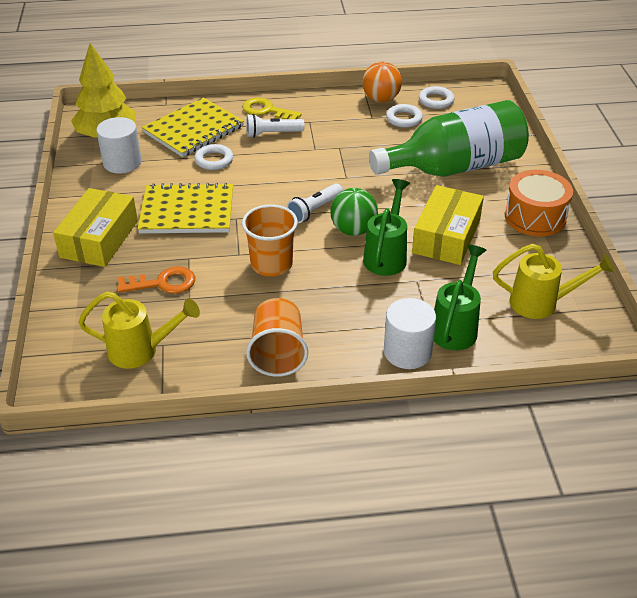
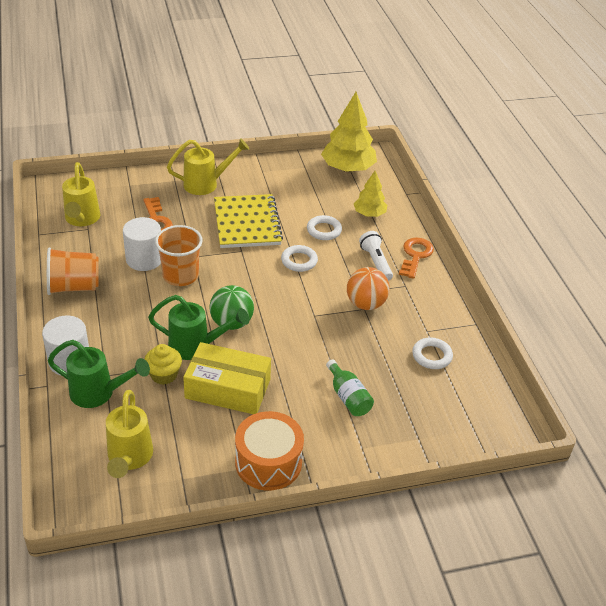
camera: 80 degrees right, 0 degrees up
yellow box [53,188,138,267] -> yellow watering can [167,138,249,195]
white cylinder [96,117,142,173] -> white cylinder moved to [123,217,161,271]
yellow notebook [142,97,244,157] -> yellow tree [354,171,387,217]
yellow key [242,98,302,119] -> orange key [399,238,434,279]
white flashlight [287,184,343,223] -> none
orange ball [362,62,402,102] -> orange ball moved to [347,267,390,310]
green bottle [369,100,529,177] -> green bottle [326,359,374,416], size x0.40
white ring [419,86,454,109] -> white ring moved to [281,245,318,272]
none -> yellow cupcake [145,344,182,385]

